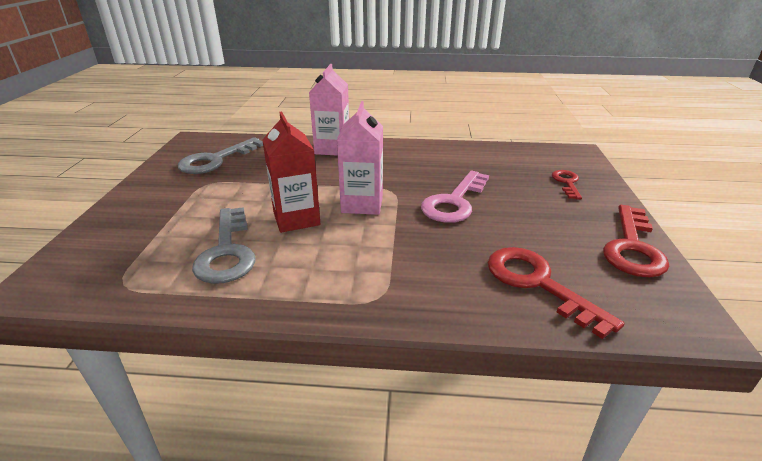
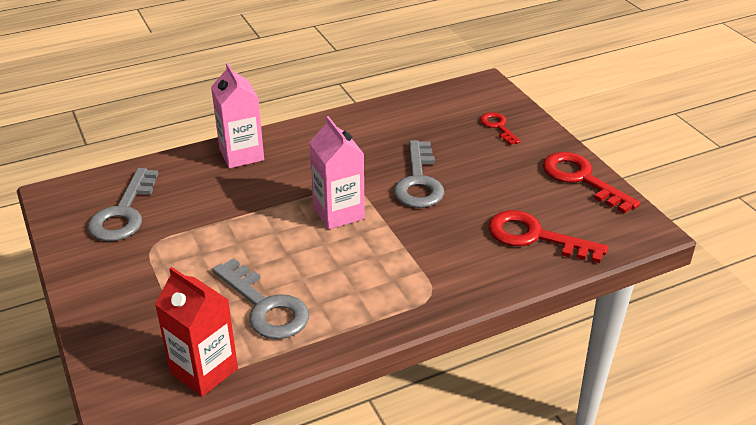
camera: 30 degrees left, 5 degrees up
red carton [262,112,320,233] -> red carton moved to [155,267,238,397]
pink key [421,171,489,223] -> grey key [394,140,444,208]
red key [603,205,669,278] -> red key turned 150 degrees clockwise [543,152,640,213]

